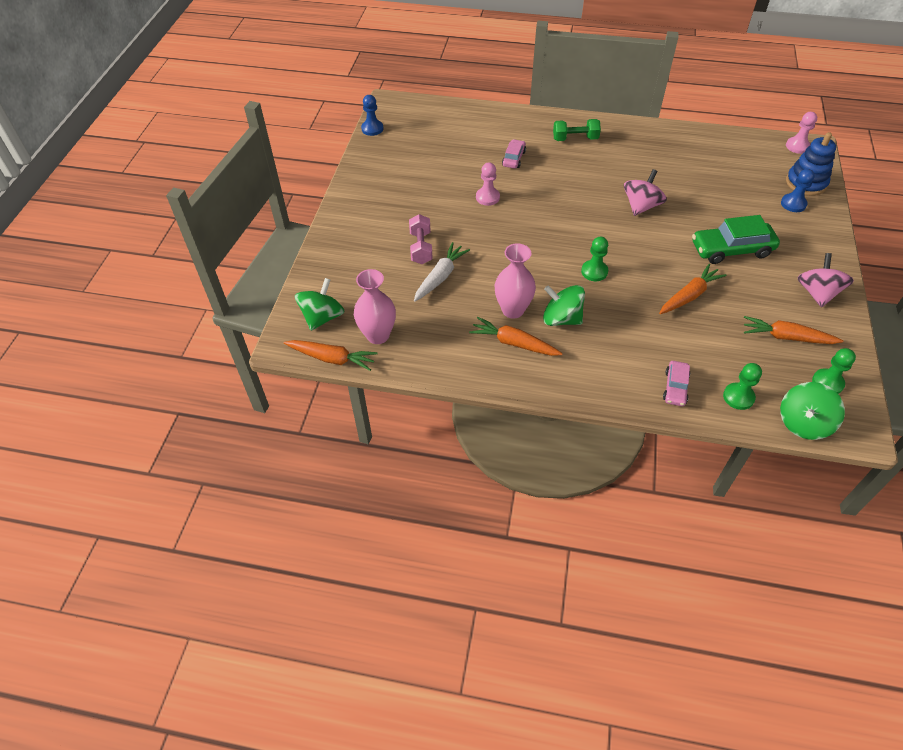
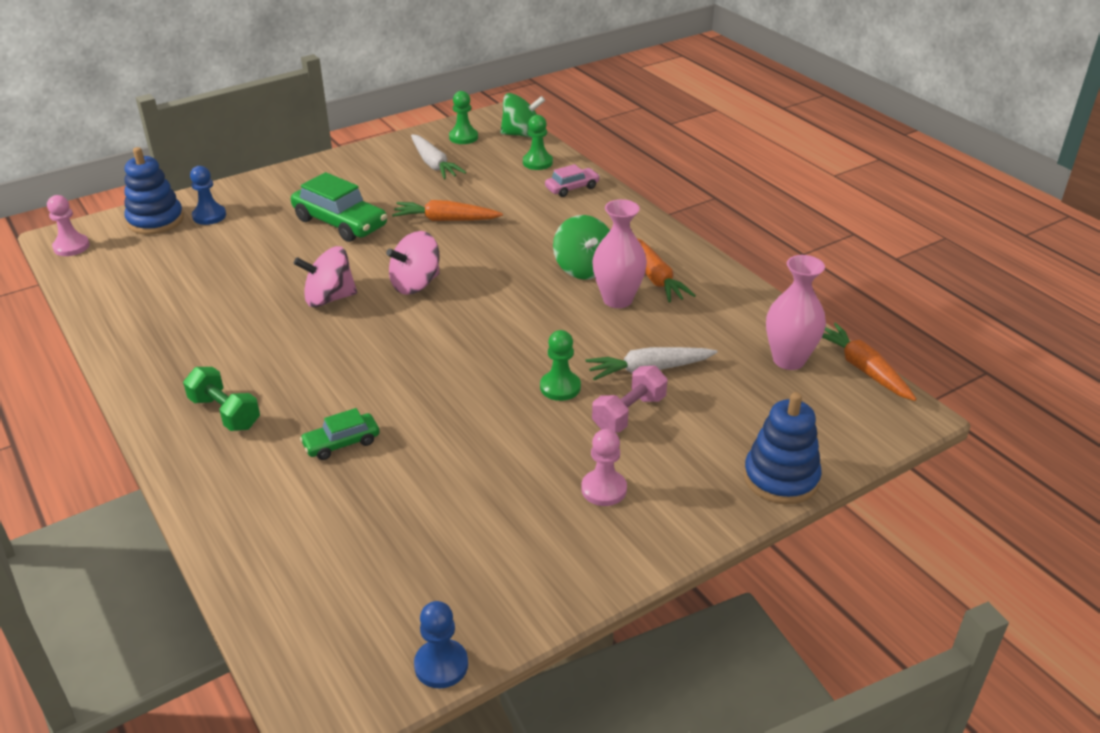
camera: 135 degrees left, 15 degrees down
green spinning top [295,278,345,331] -> none
pink pawn [476,163,500,206] -> pink pawn moved to [581,429,627,506]
pink car [502,139,526,169] -> green car [300,408,380,460]
green pawn [581,237,608,281] -> green pawn moved to [540,330,581,401]
orange carrot [744,316,843,344] -> white carrot [411,134,467,179]
pink spinning top [797,253,854,307] -> pink spinning top moved to [386,231,440,295]
none -> blue stacking toy [744,392,822,504]

